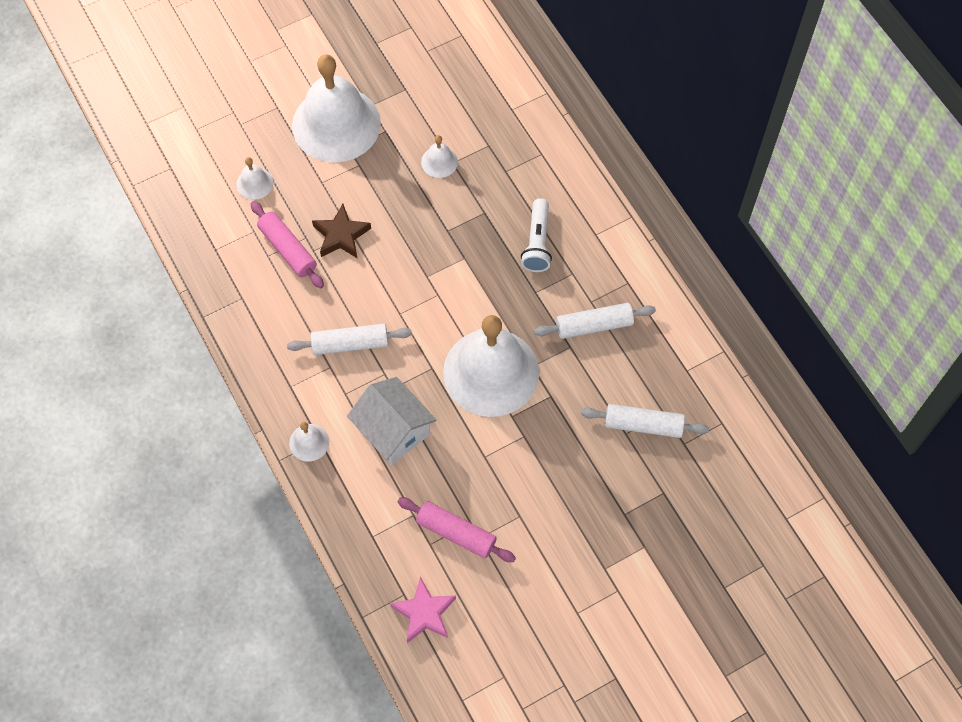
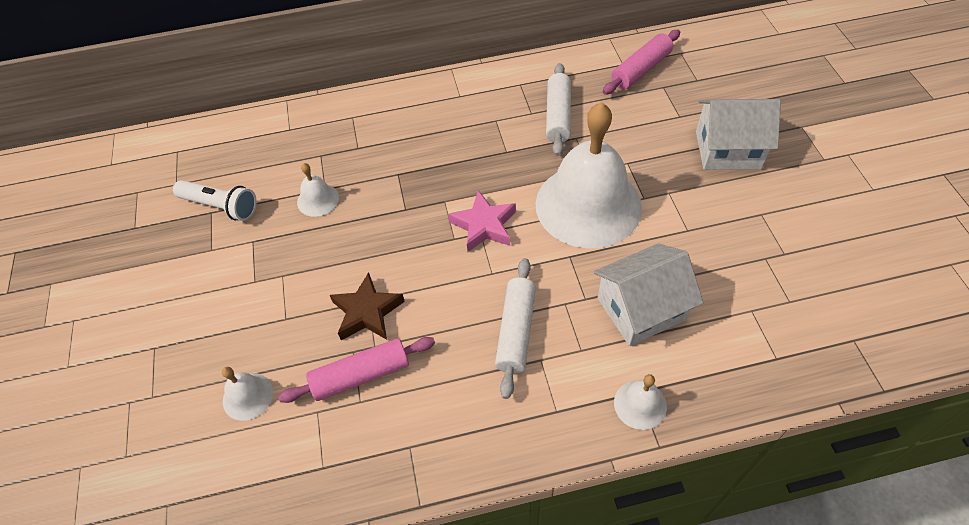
camera: 70 degrees left, 10 degrees down
white bell [292,55,381,162] -> none
pink star [390,576,456,643] -> pink star moved to [448,190,516,252]
pink rolling pin [398,498,516,562] -> pink rolling pin moved to [603,30,680,95]
white flashlight [521,198,552,272] -> white flashlight moved to [173,180,257,221]
white rolling pin [581,404,709,438] -> none
none -> white house [696,99,781,170]

